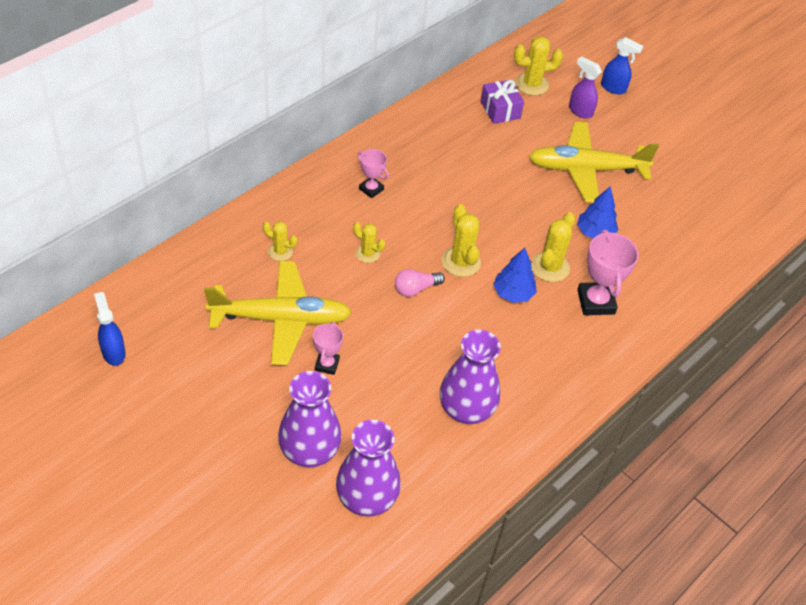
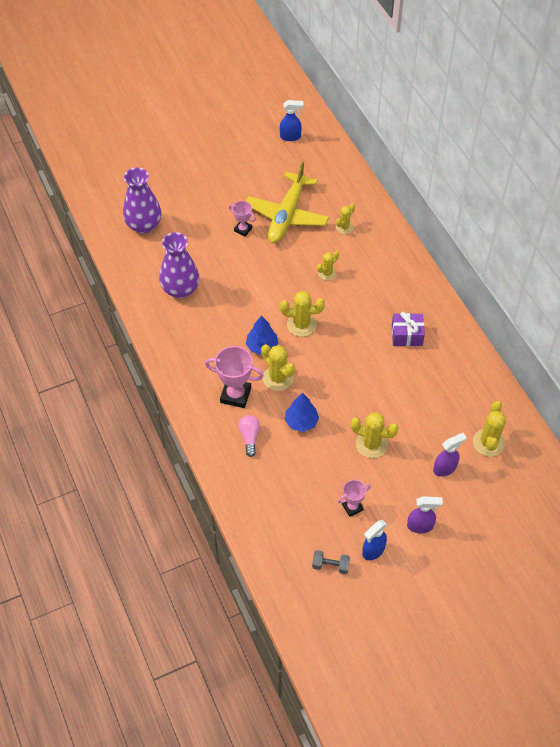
camera: 115 degrees right, 5 degrees up
purple vase [278,371,342,467] -> none
pink trophy [358,149,389,198] -> pink trophy moved to [338,480,371,517]
pink light bulb [395,269,445,297] -> pink light bulb moved to [238,415,260,457]
purple gift [480,80,524,124] -> purple gift moved to [392,312,425,346]
yellow plane [528,122,659,203] -> yellow cactus [351,412,399,458]
blue spray bottle [601,37,643,94] -> blue spray bottle moved to [362,520,387,560]
none -> grey dumbbell [312,550,350,574]
none -> purple spray bottle [407,496,443,533]

